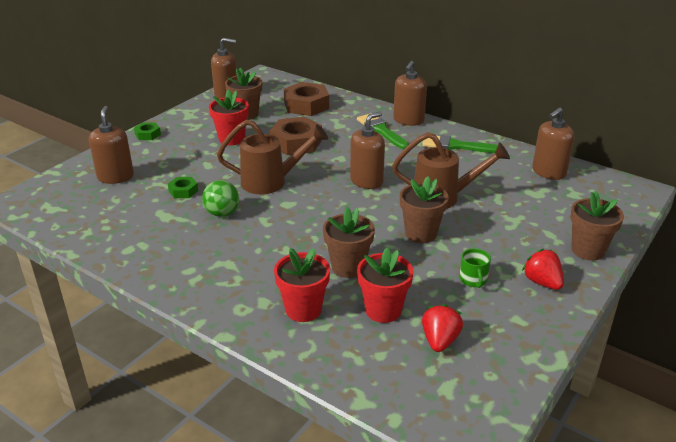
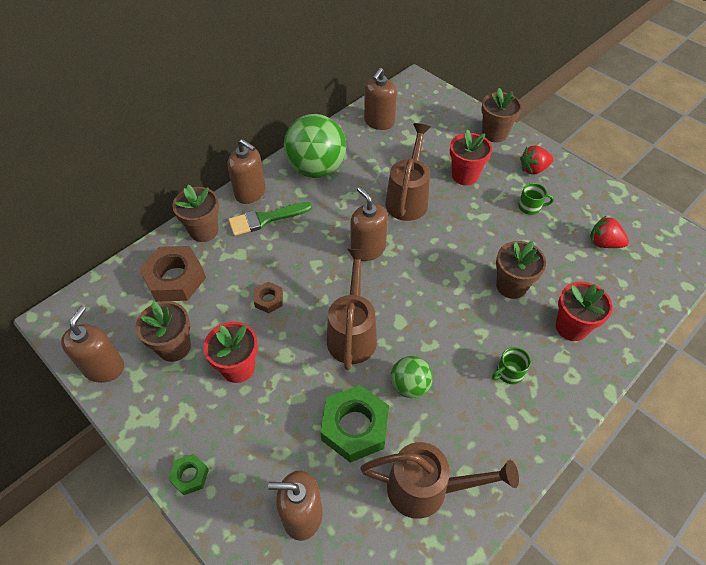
camera: 80 degrees left, 20 degrees up
green nut [168,177,198,198] -> green nut [320,385,389,463], size x1.99
brown nut [270,117,322,155] -> brown nut [254,282,283,313], size x0.50
red flower pot [357,247,414,323] -> red flower pot moved to [450,130,492,185]
brown flower pot [400,176,449,243] -> brown flower pot moved to [172,185,219,242]
green brush [422,135,498,153] -> green ball [284,114,346,178]
brown soap dispenser [532,108,575,180] -> brown soap dispenser turned 60 degrees clockwise [364,68,397,130]
none -> brown watering can [360,442,519,519]
none -> green mug [492,347,531,384]

